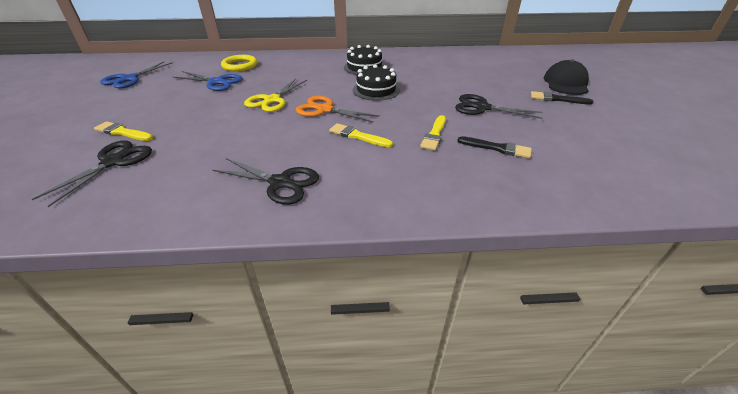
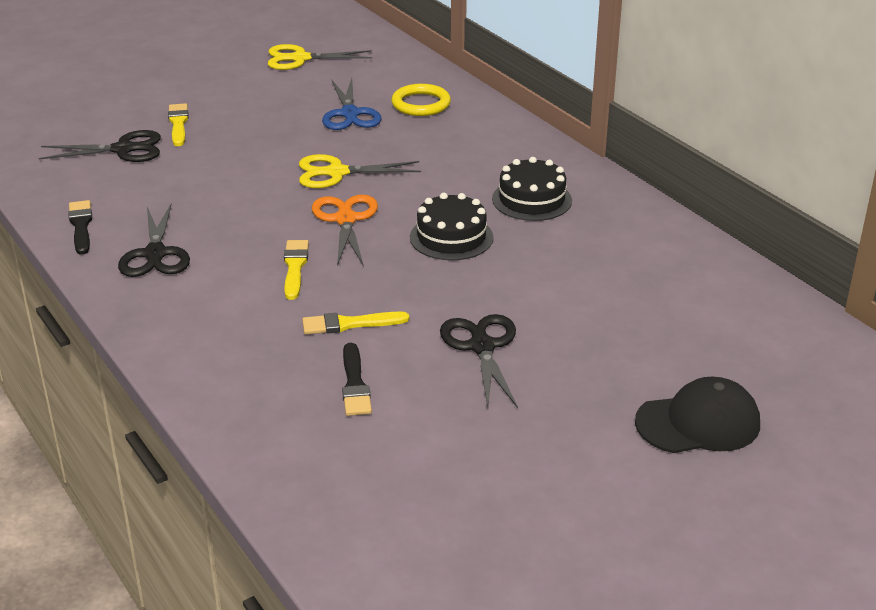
camera: 60 degrees right, 5 degrees down
blue scissors [100,62,173,88] -> yellow scissors [268,44,372,70]
black brush [531,91,594,104] -> black brush moved to [68,200,92,255]

